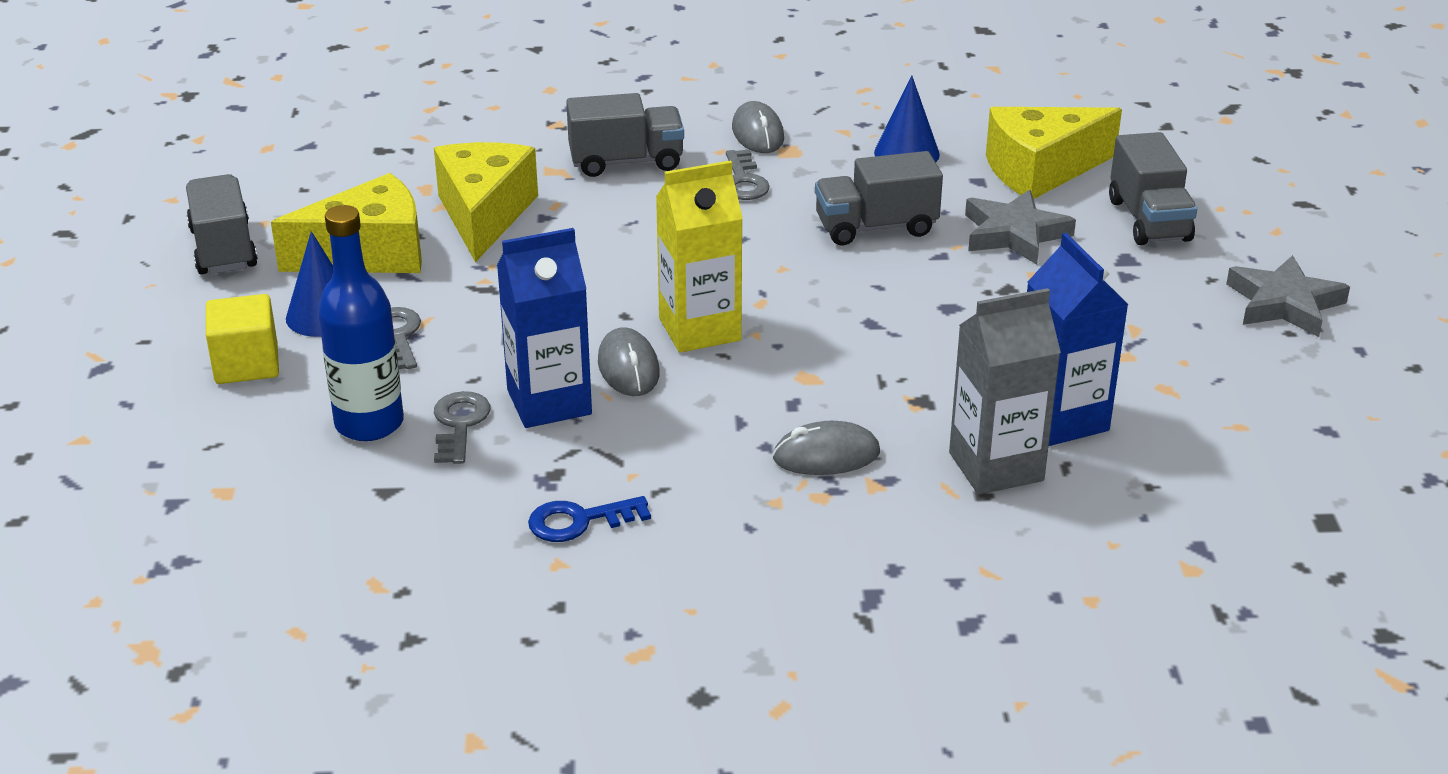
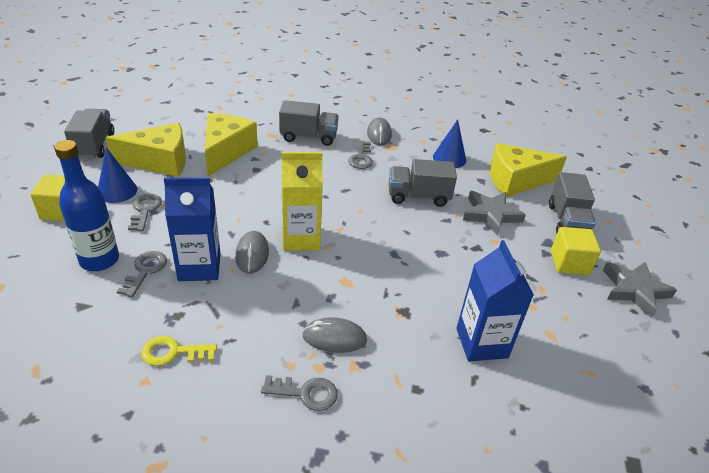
camera: 10 degrees right, 5 degrees up
blue key [528,496,651,542] -> yellow key [141,336,217,366]
grey carton [949,288,1061,495] -> none
none -> grey key [261,375,338,411]
none -> yellow cube [551,227,601,275]

